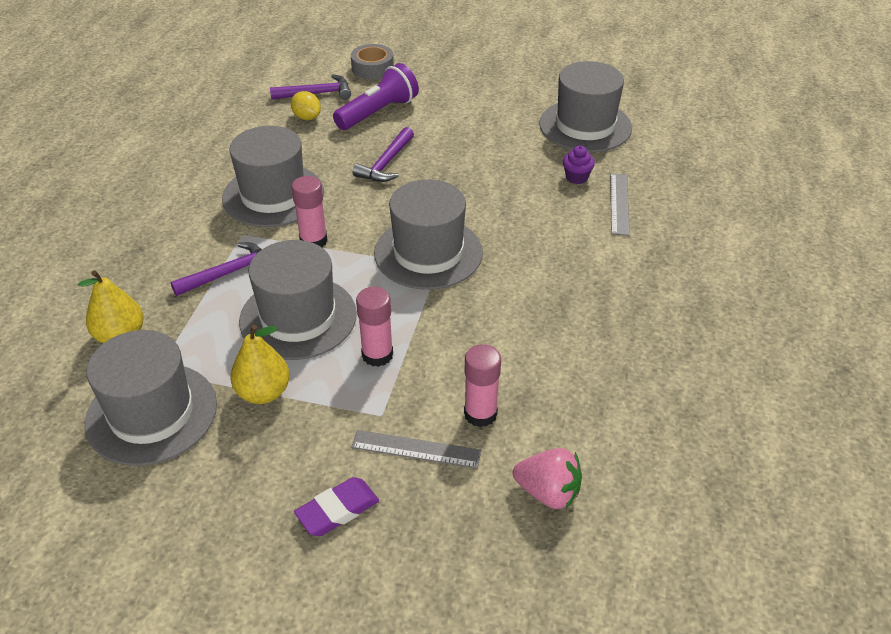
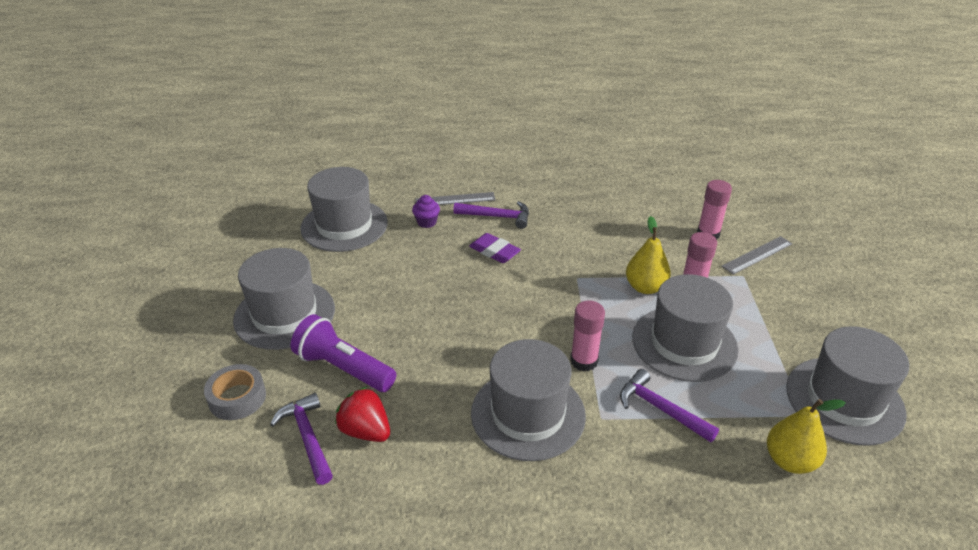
camera: 105 degrees left, 5 degrees down
yellow pear [230,325,290,404] -> yellow pear moved to [626,216,671,294]
yellow lemon [291,91,321,120] -> red strawberry [335,387,390,442]
purple eraser [294,477,379,536] -> purple eraser moved to [469,233,521,263]
grey ruler [351,430,481,469] -> grey ruler turned 60 degrees clockwise [722,236,792,275]
purple hammer [353,127,414,182] -> purple hammer moved to [453,201,529,229]
grey hat [374,179,483,290] -> grey hat moved to [233,248,335,350]
pink strawberry [513,448,582,509] -> none

